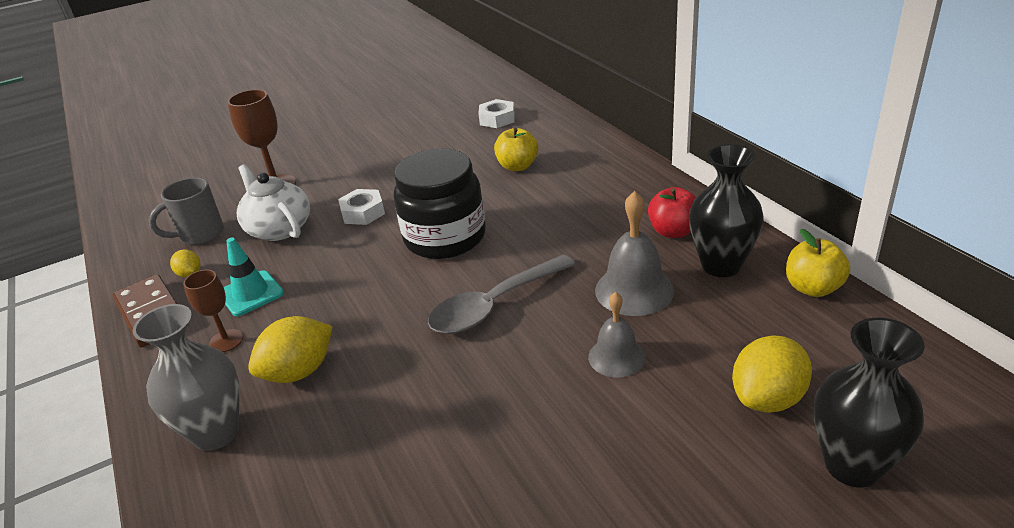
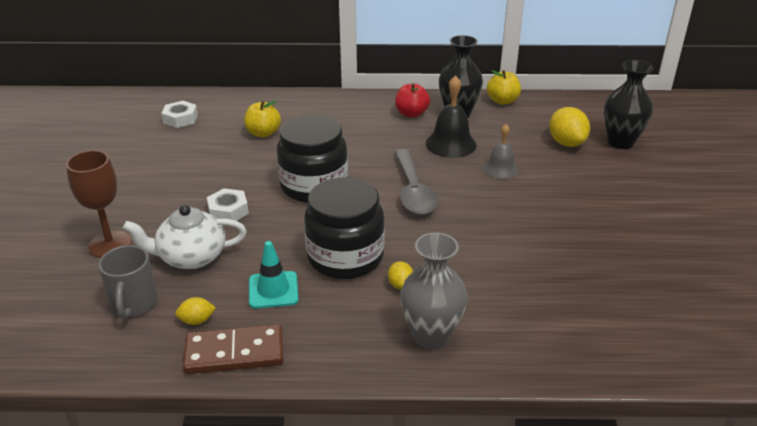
camera: 65 degrees left, 0 degrees up
brown goblet [183,270,243,352] -> none
yellow lemon [248,316,333,383] -> yellow lemon [388,261,413,290], size x0.53
grey bell [595,191,674,316] -> black bell [426,75,476,158]
none -> black jar [304,177,385,279]

